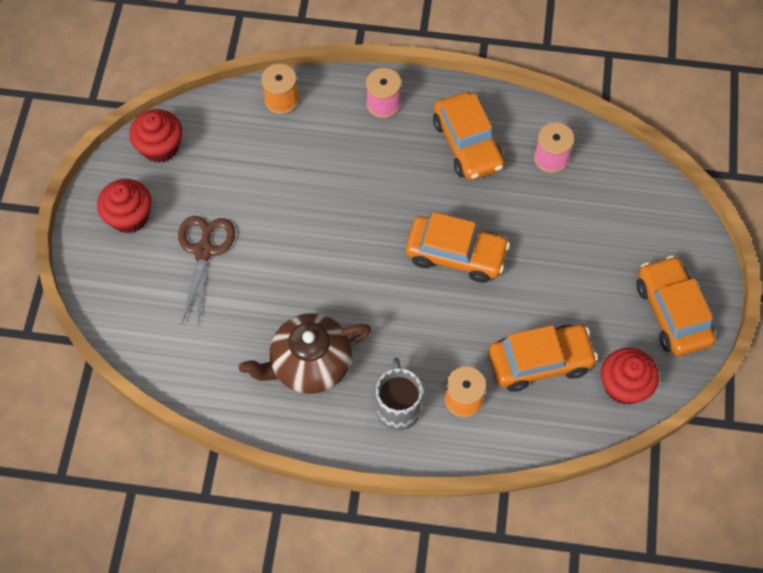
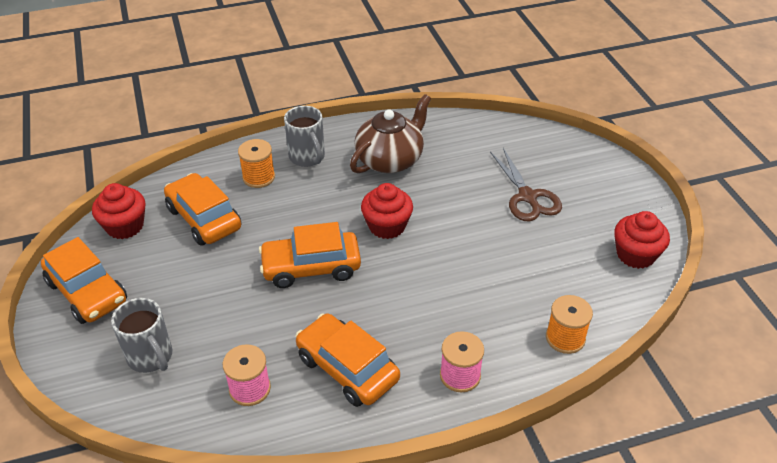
camera: 155 degrees right, 20 degrees down
red cupcake [97,179,152,233] -> red cupcake moved to [361,183,413,239]
orange car [489,325,598,391] -> orange car turned 90 degrees clockwise [164,173,241,246]
none -> grey mug [111,298,172,373]

